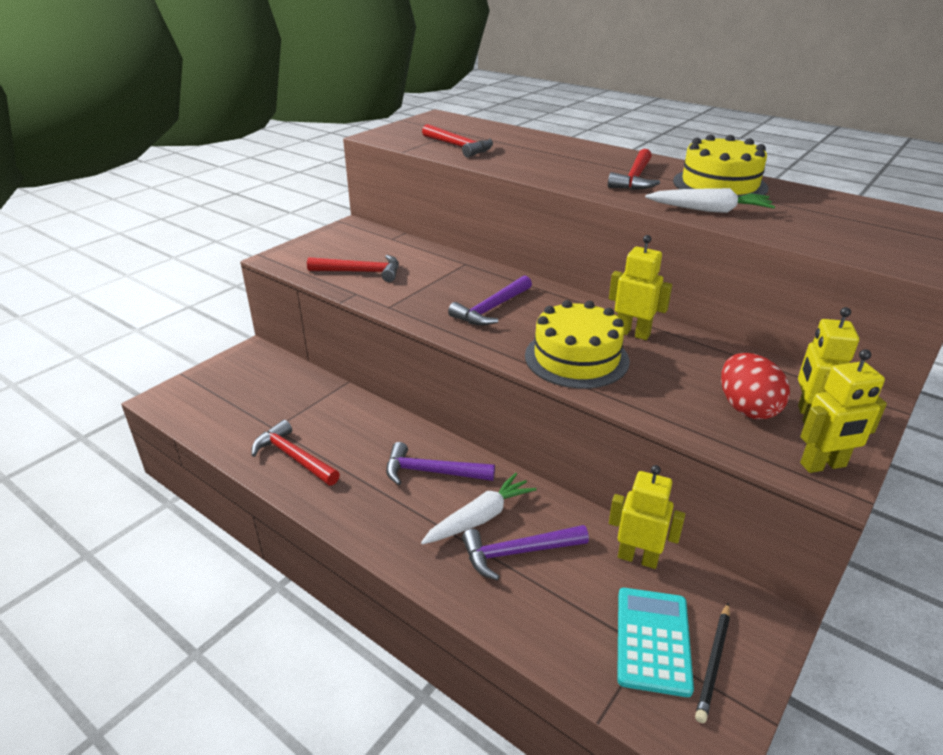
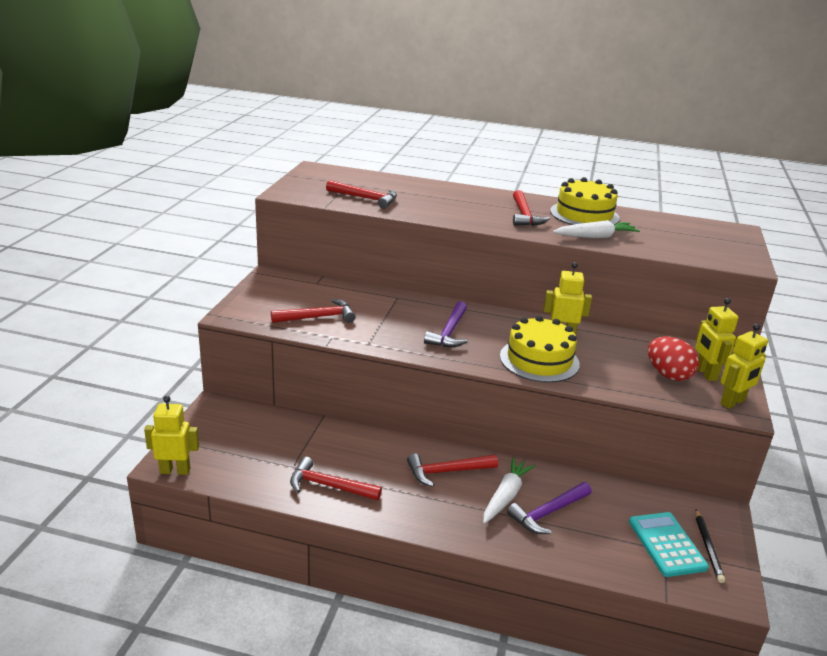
camera: 25 degrees left, 5 degrees down
purple hammer [386,442,495,485] -> red hammer [407,453,498,487]
yellow robot [609,465,685,569] -> yellow robot moved to [144,396,199,475]

